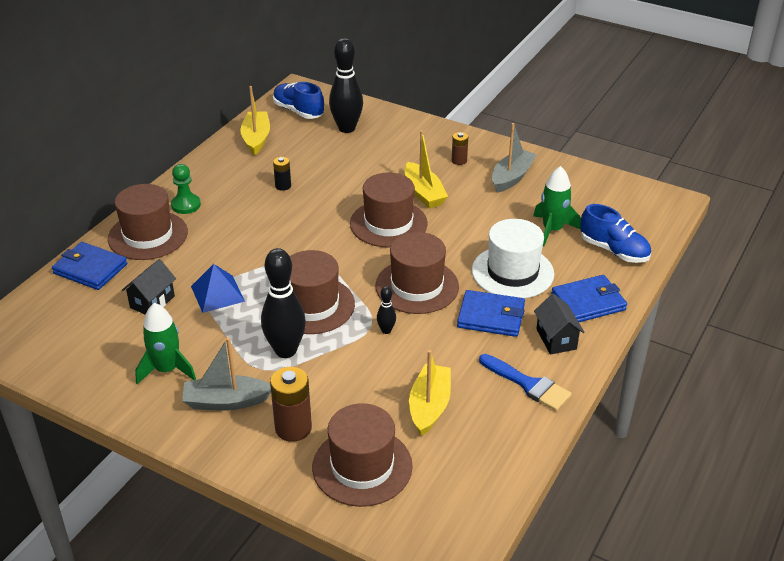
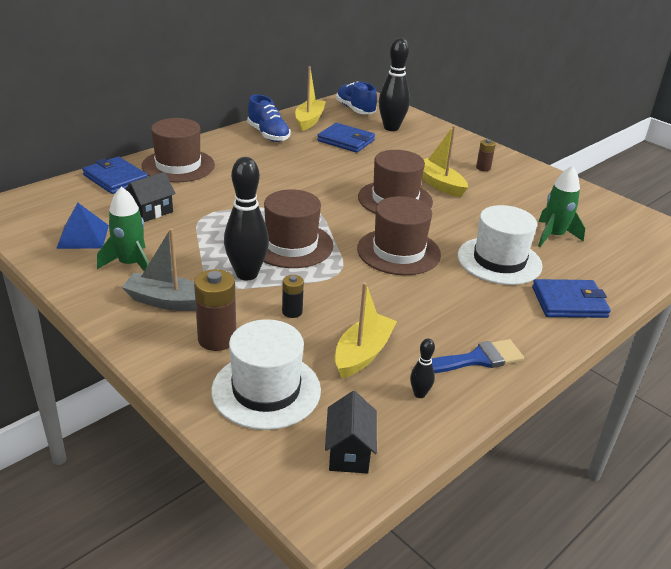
camera: 15 degrees right, 5 degrees down
green pawn [171,164,201,214] -> none
blue pyramid [191,264,245,313] -> blue pyramid moved to [56,203,109,249]
black battery [273,157,291,191] -> black battery moved to [282,275,304,318]
brown hat [312,403,413,507] -> white hat [211,319,321,430]
black bowling pin [377,286,396,334] -> black bowling pin moved to [410,339,435,398]
yellow boat [405,130,448,209] -> yellow boat turned 150 degrees clockwise [422,125,468,197]
blue wallet [457,290,525,337] -> blue wallet moved to [317,123,375,153]
blue brush [479,354,572,411] -> blue brush turned 75 degrees counterclockwise [432,339,524,373]
grey boat [492,123,537,193] -> none
black house [534,294,584,355] -> black house moved to [325,391,377,473]
blue shoe [580,204,651,263] -> blue shoe moved to [247,94,291,142]

